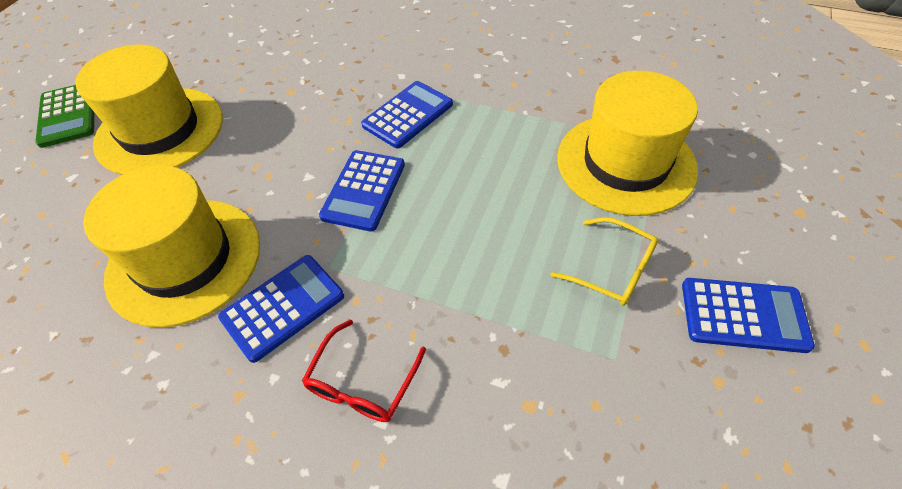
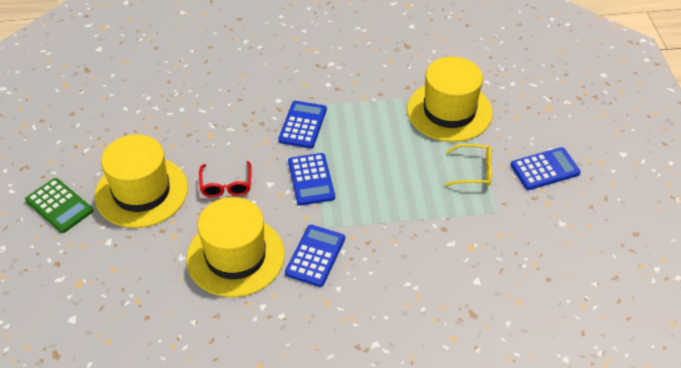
camera: 30 degrees left, 5 degrees down
red glasses [302,320,426,422] -> red glasses moved to [199,161,252,197]

